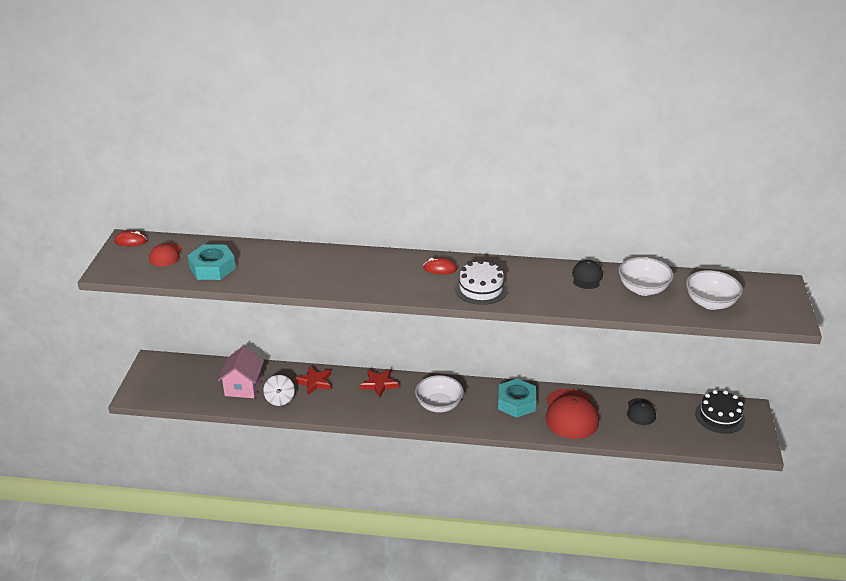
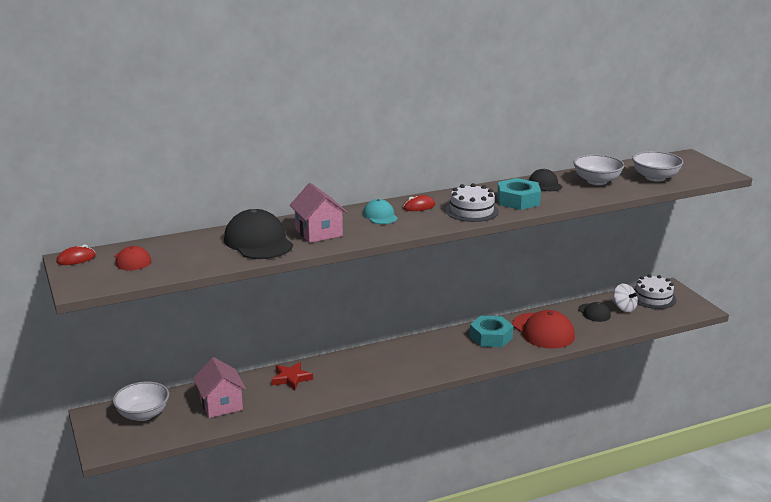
camera: 30 degrees left, 10 degrees down
turquoise nut [188,244,236,280] -> turquoise nut moved to [497,178,541,210]
white spinning top [263,375,295,406] -> white spinning top moved to [613,284,639,312]
red star [360,369,399,397] -> none
white bowl [415,375,464,413] -> white bowl moved to [113,381,169,421]
black cake [695,390,745,434] -> white cake [635,274,676,309]
none -> black cap [224,209,293,259]
none -> pink house [290,183,347,243]
none -> turquoise cap [363,199,398,224]

